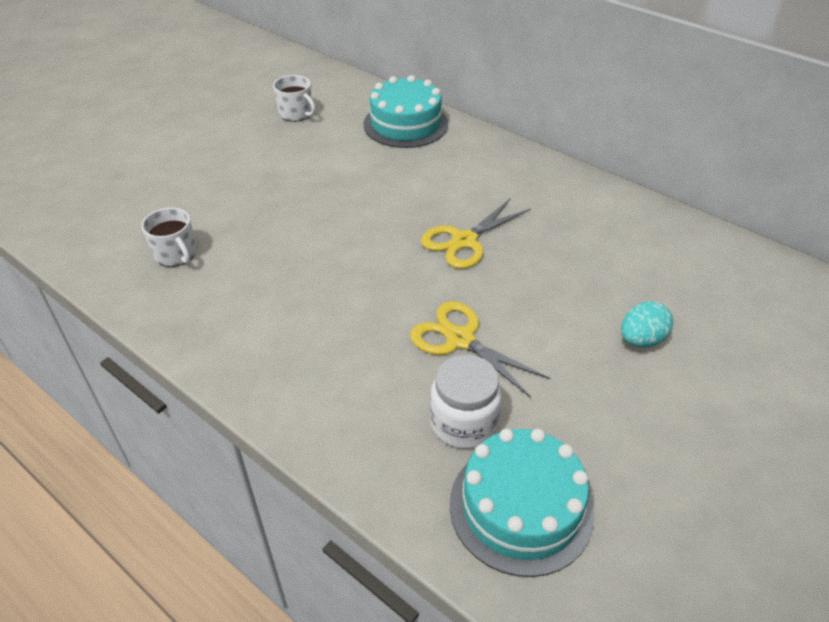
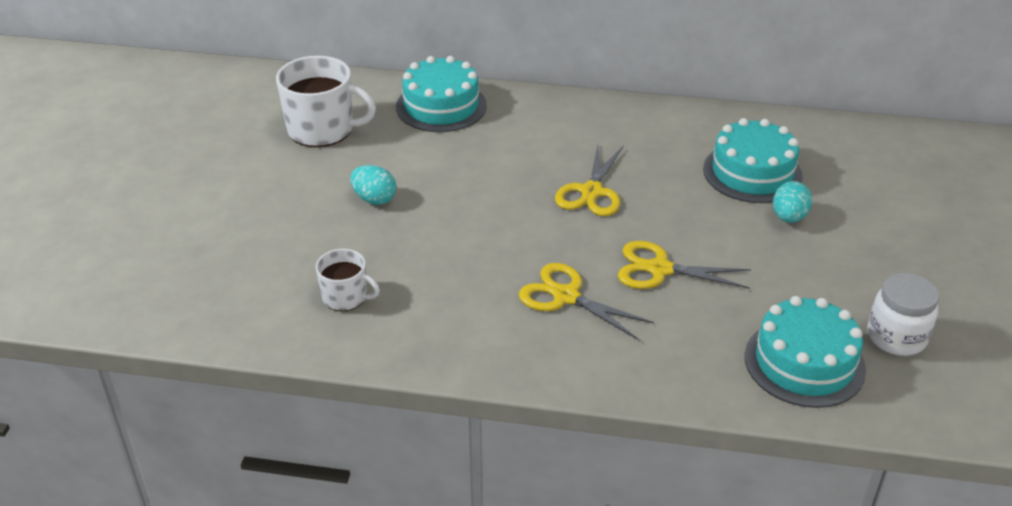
camera: 30 degrees left, 5 degrees down
white mug [273,75,316,122] -> white mug [276,56,376,147], size x1.77
white jar [430,355,501,449] -> white jar moved to [867,273,939,356]
none -> turquoise egg [350,165,396,205]
none -> yellow scissors [519,263,654,340]
none -> turquoise cake [703,118,803,203]

